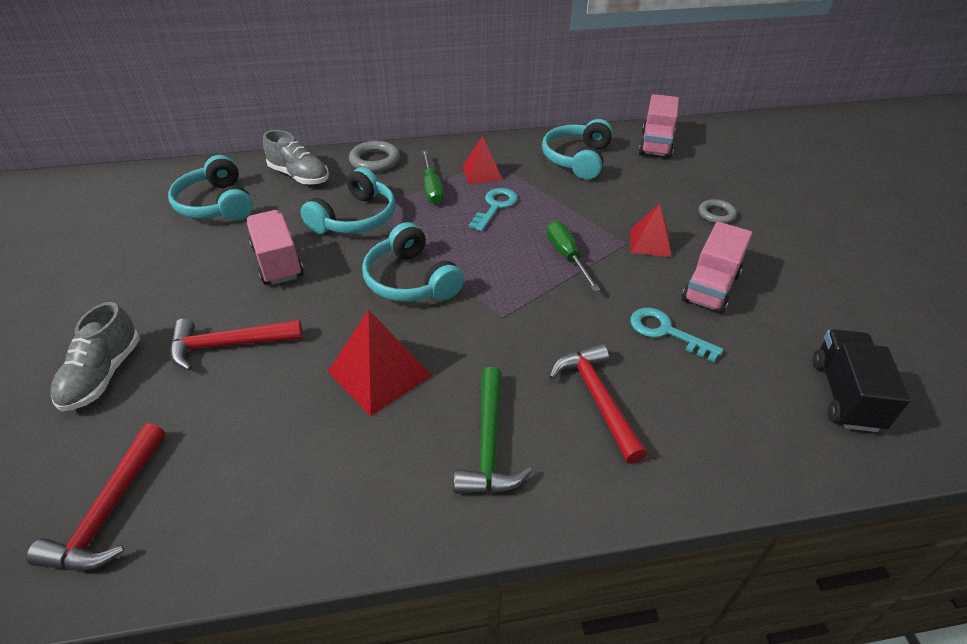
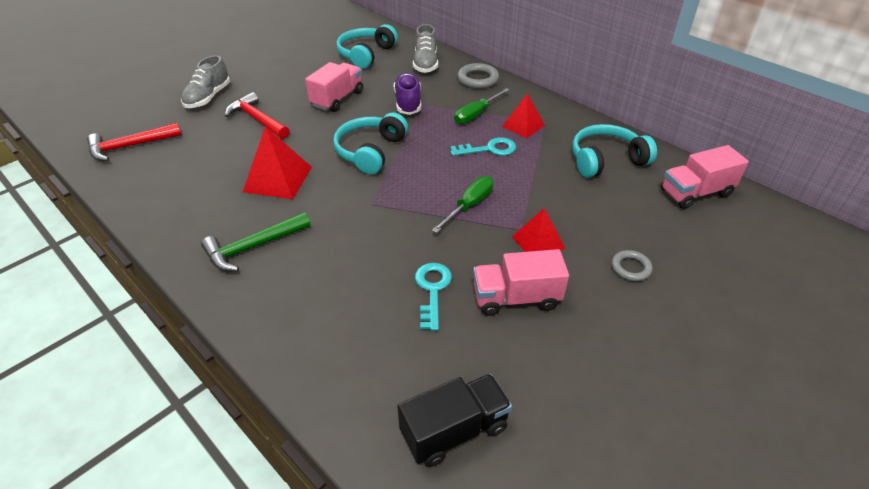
camera: 55 degrees right, 0 degrees up
grey shoe [50,302,140,411] -> grey shoe turned 45 degrees counterclockwise [181,55,230,108]
turquoise headphones [300,167,395,234] -> purple shoe [394,72,421,115]
red hammer [549,343,647,464] -> none

